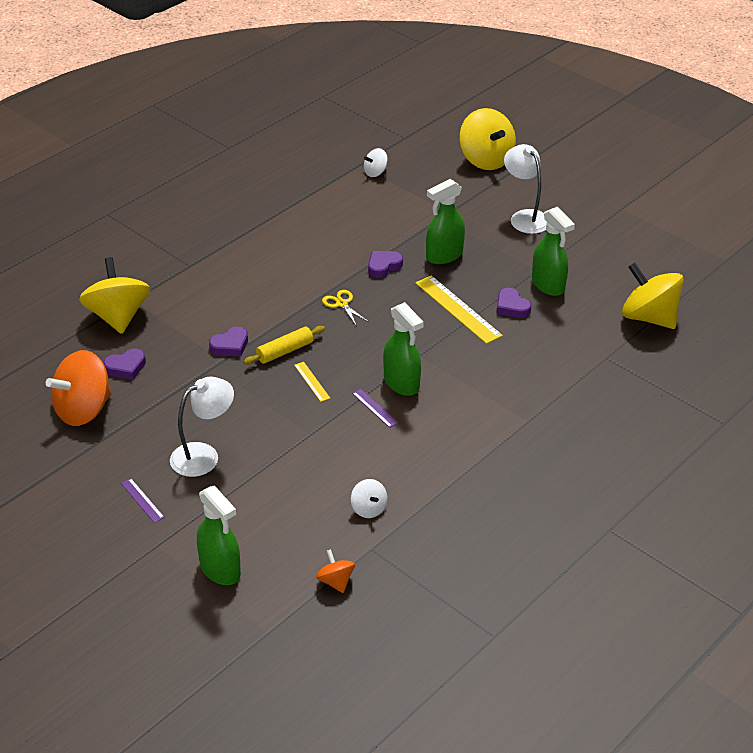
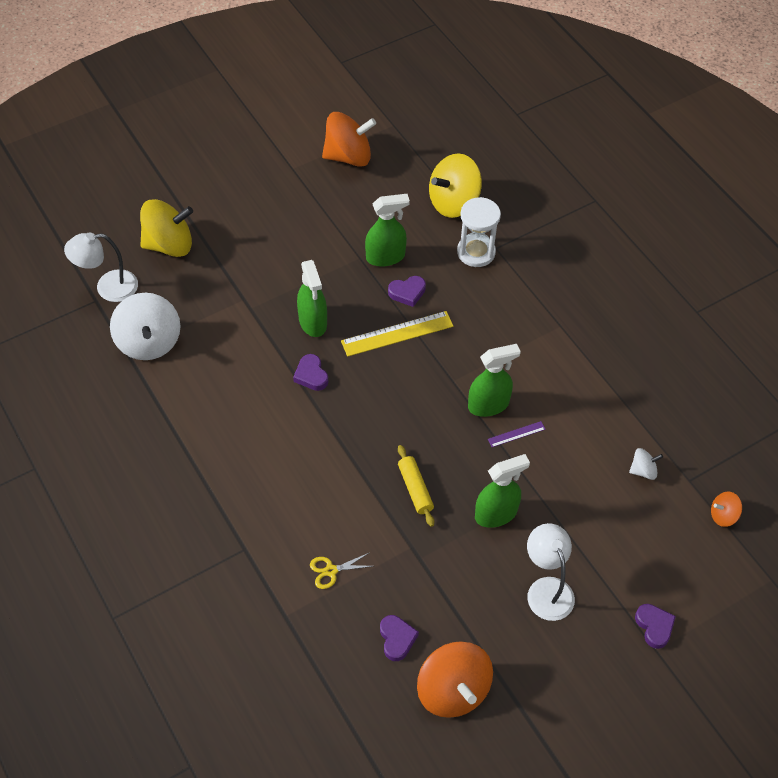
camera: 75 degrees left, 15 degrees up
yellow spinning top [79,257,150,334] -> none
purple ruler [121,478,165,523] -> none
green spray bottle [197,485,241,585] -> green spray bottle moved to [475,454,530,528]
purple heart [209,327,248,357] -> purple heart moved to [635,604,676,649]
yellow ruler [294,362,330,402] -> none
yellow scissors [322,290,369,327] -> yellow scissors moved to [310,553,373,589]
white spinning top [364,148,388,177] -> white spinning top [110,293,181,360], size x2.08
white lamp [504,144,547,234] -> white lamp moved to [64,232,138,302]
none -> orange spinning top [322,112,376,167]
none -> white hourglass [457,197,501,267]

